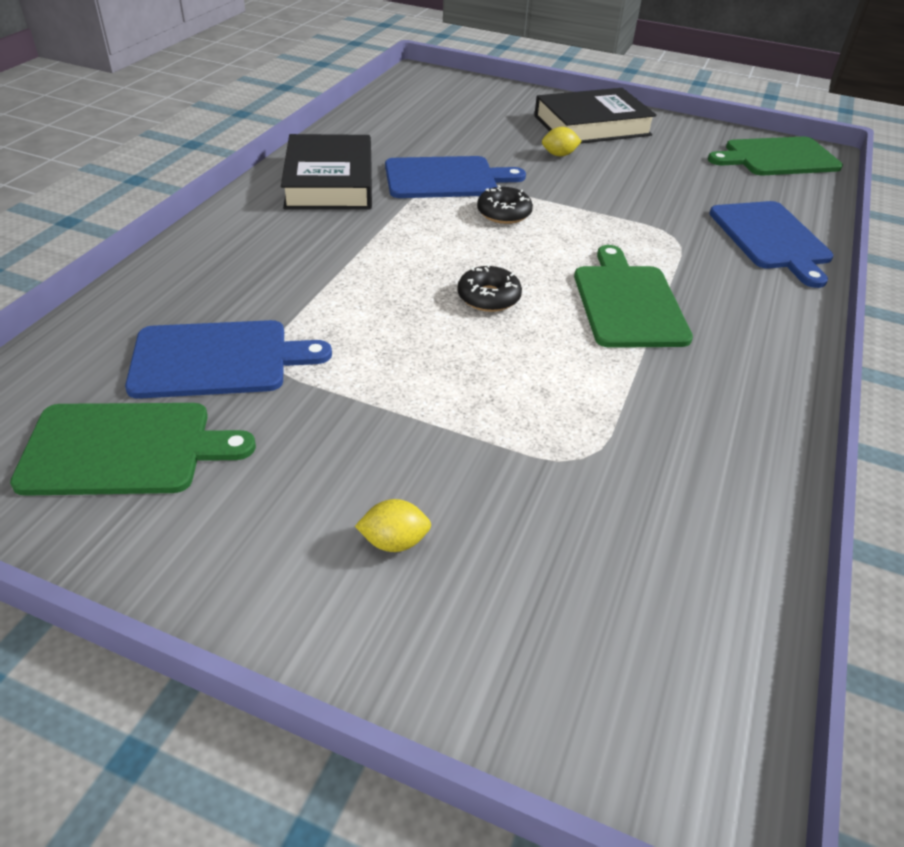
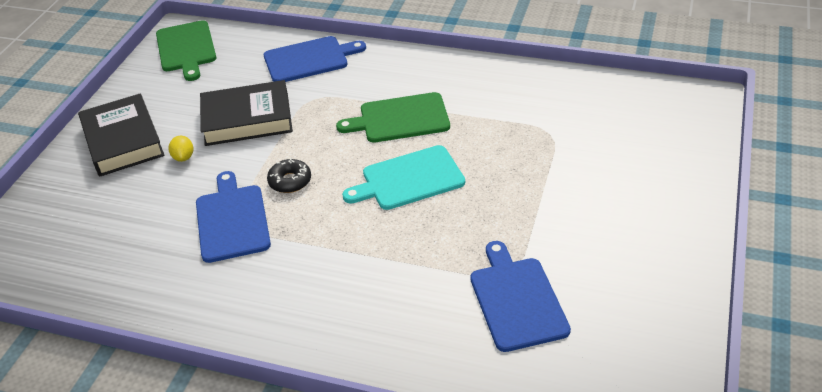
camera: 90 degrees left, 0 degrees up
green cutting board [10,403,256,496] -> none
black book [281,134,372,210] -> black book moved to [200,80,293,146]
yellow lemon [355,499,431,552] -> none
black donut [457,264,522,312] -> turquoise cutting board [342,145,465,210]

